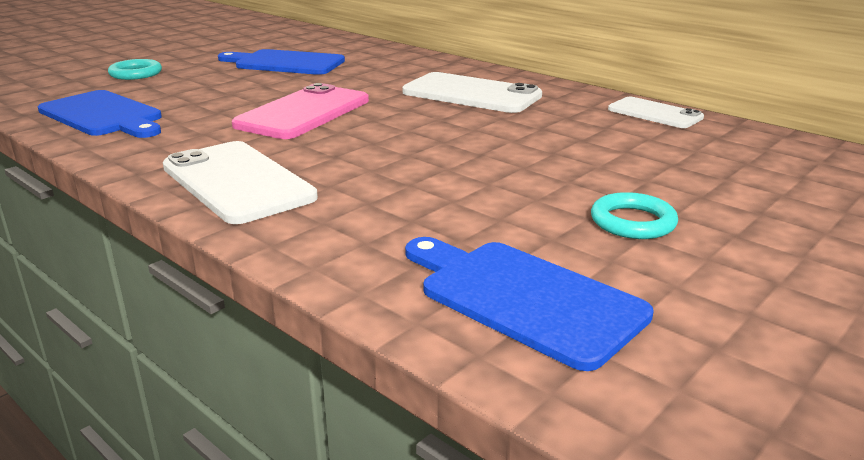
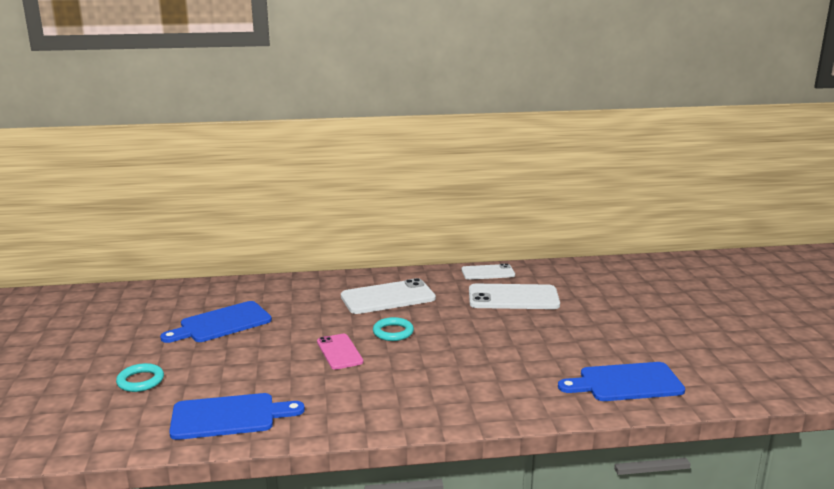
camera: 50 degrees left, 5 degrees down
white phone [163,141,318,224] -> white phone moved to [469,284,560,309]
pink phone [232,83,369,139] -> pink phone [317,334,363,370], size x0.61
turquoise ring [591,192,678,239] -> turquoise ring moved to [373,317,414,341]

